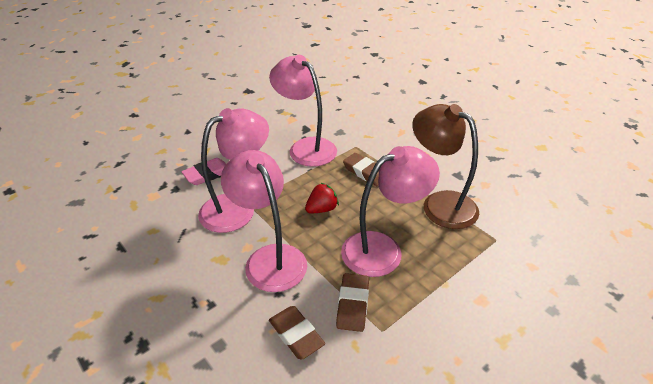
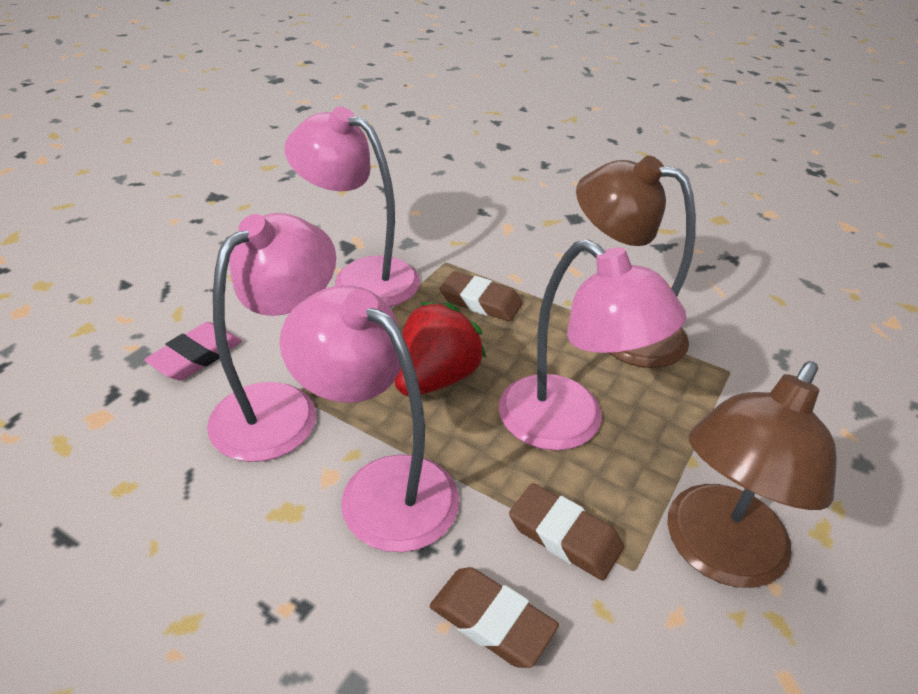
camera: 20 degrees left, 0 degrees up
red strawberry [305,183,339,213] -> red strawberry [394,302,486,397], size x1.61
brown eraser [336,273,369,332] -> brown eraser turned 45 degrees counterclockwise [509,483,624,581]
pink lamp [341,146,440,277] -> pink lamp turned 90 degrees clockwise [499,239,686,451]
none -> brown lamp [667,361,837,588]

